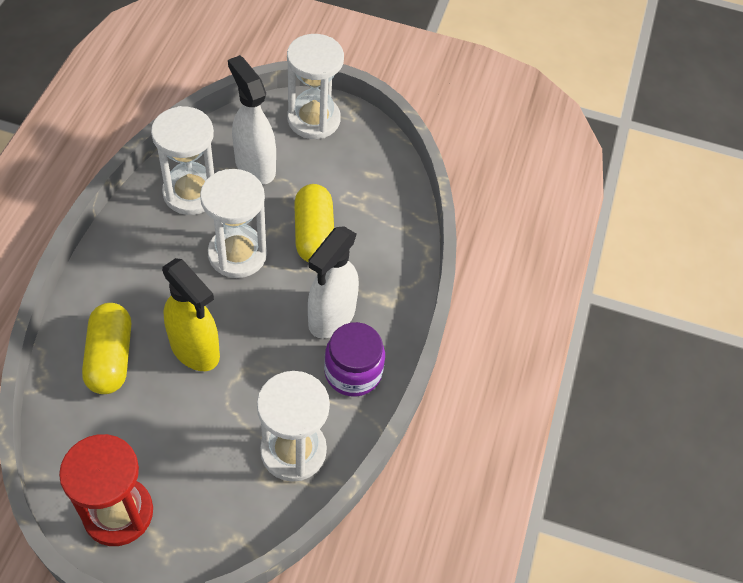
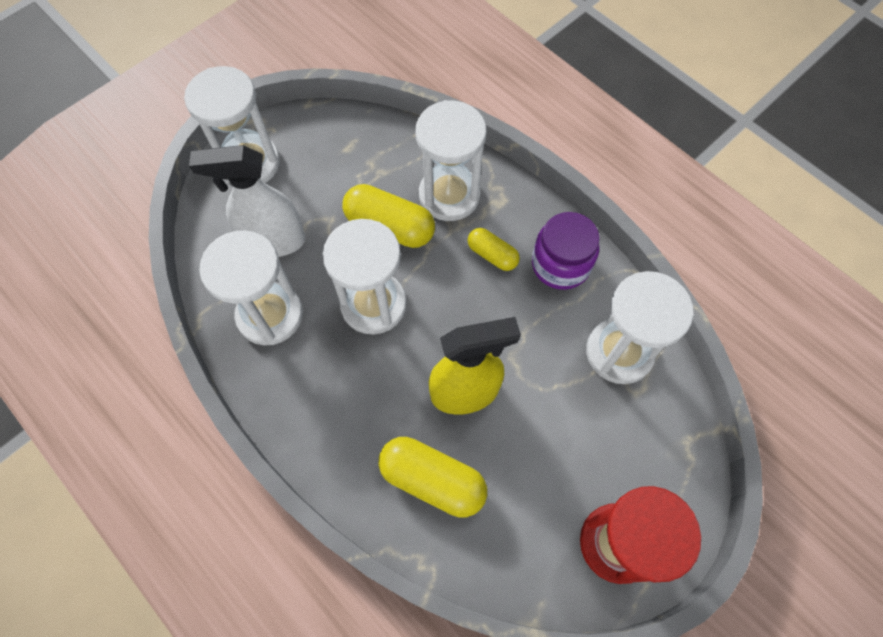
camera: 55 degrees left, 10 degrees up
white spray bottle [308,226,359,338] -> yellow capsule [468,228,520,271]
none -> white hourglass [415,100,487,221]

